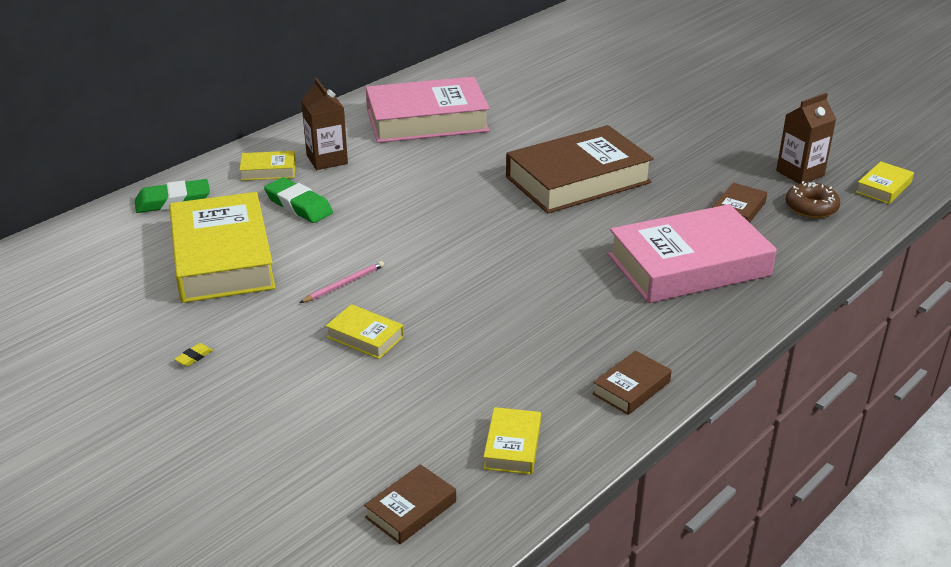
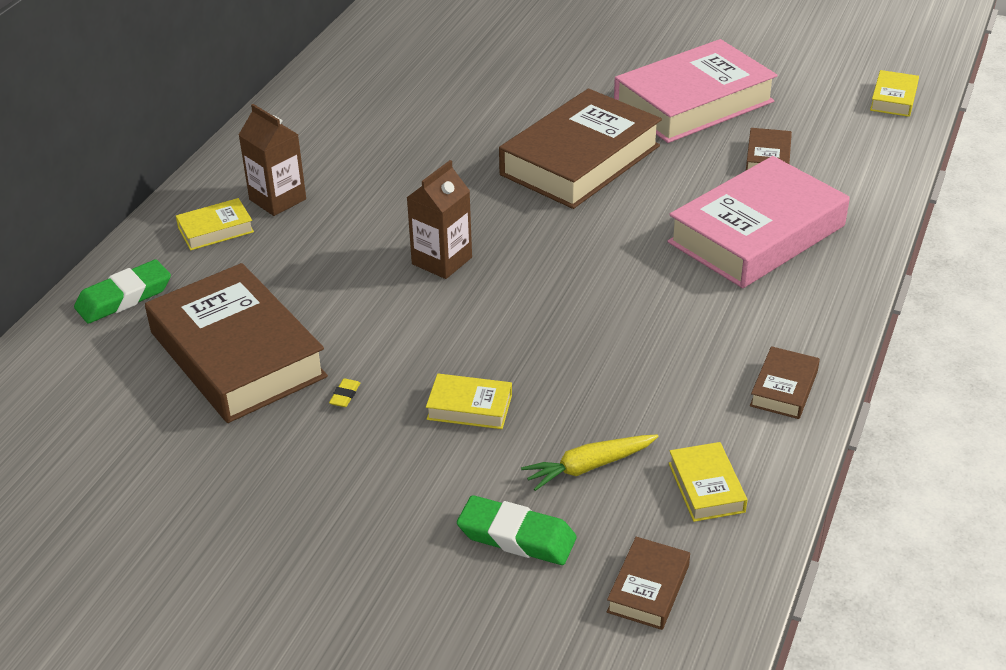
camera: 20 degrees left, 5 degrees up
yellow book [169,192,276,303] -> brown book [145,263,328,423]
yellow eraser [174,343,213,367] -> yellow eraser moved to [329,378,360,407]
green eraser [264,177,333,223] -> green eraser moved to [457,495,577,565]
pink pencil [300,261,384,303] -> none
pink book [366,77,490,143] -> pink book moved to [614,39,778,143]
brown carton [776,93,836,184] -> brown carton moved to [406,160,472,279]
brown donut [785,181,840,218] -> none
none -> yellow carrot [521,434,658,491]

